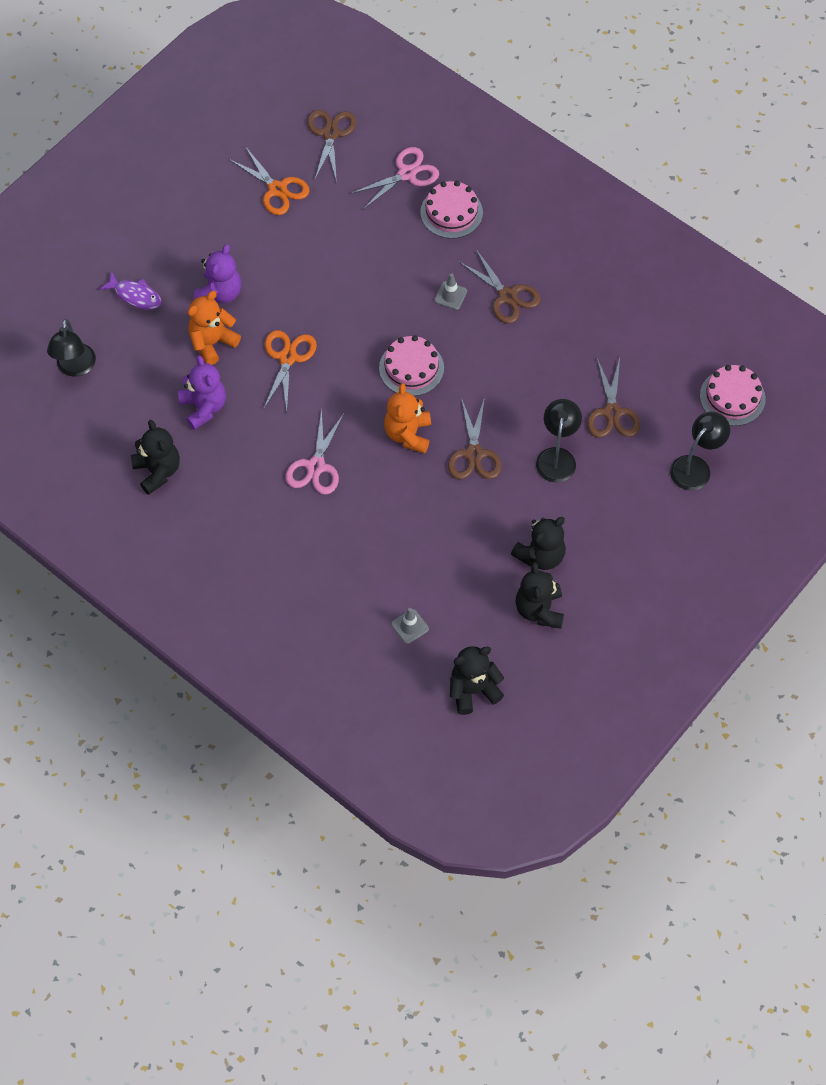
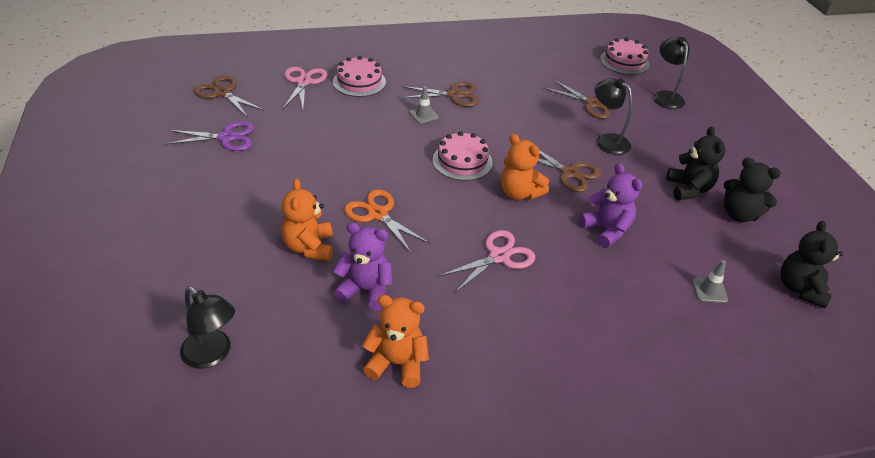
camera: 55 degrees left, 20 degrees down
purple fish [99,272,162,310] -> none
black teddy bear [131,420,180,495] -> orange teddy bear [362,295,429,388]
purple teddy bear [194,244,241,303] -> purple teddy bear moved to [579,163,642,248]
orange scissors [229,146,310,215] -> purple scissors [164,121,254,151]
pink scissors [285,409,344,495] -> pink scissors turned 90 degrees counterclockwise [439,230,535,293]

